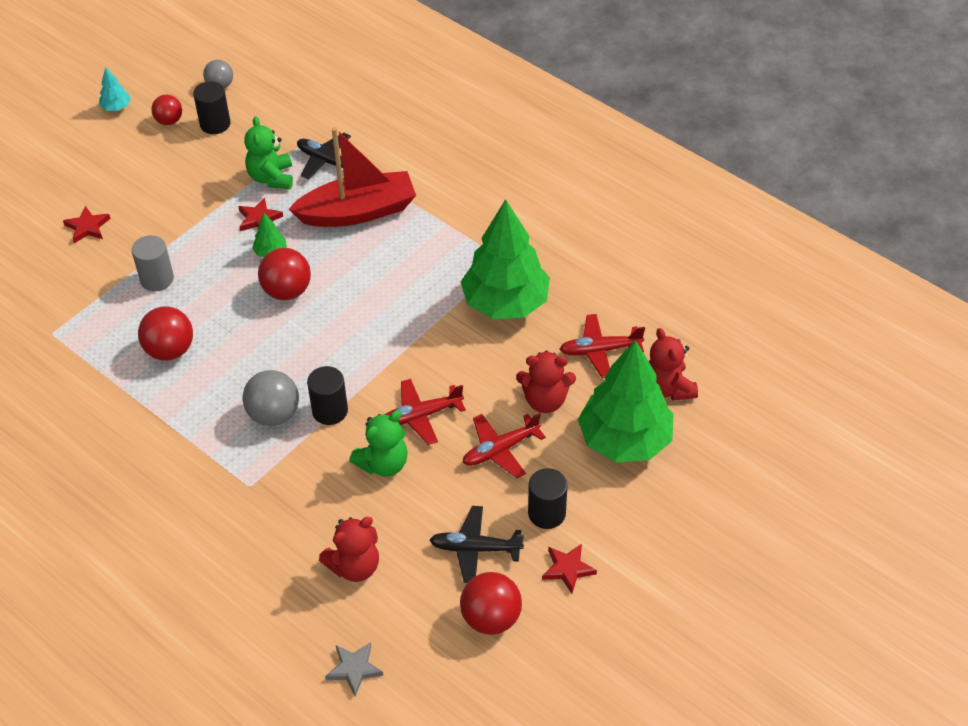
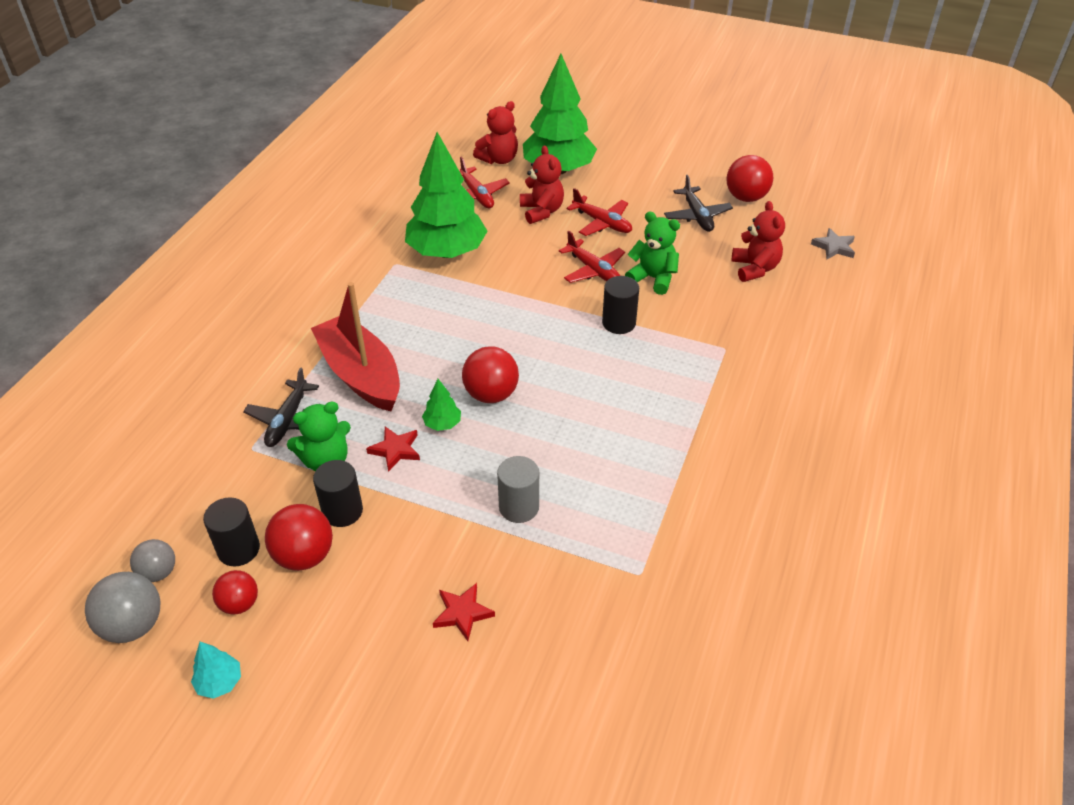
camera: 110 degrees left, 5 degrees down
red ball [138,306,193,361] -> red ball moved to [265,504,333,571]
grey ball [243,370,299,426] -> grey ball moved to [85,572,161,643]
red teddy bear [319,517,379,582] -> red teddy bear turned 45 degrees clockwise [732,201,785,282]
black cylinder [528,468,568,529] -> black cylinder moved to [313,460,363,527]
red star [542,544,597,594] -> none

